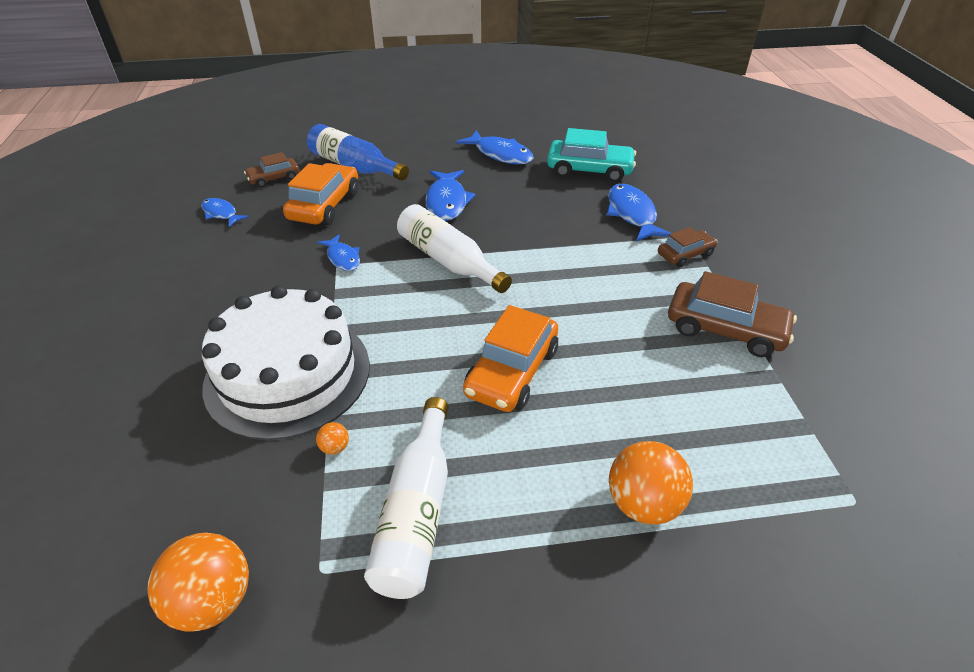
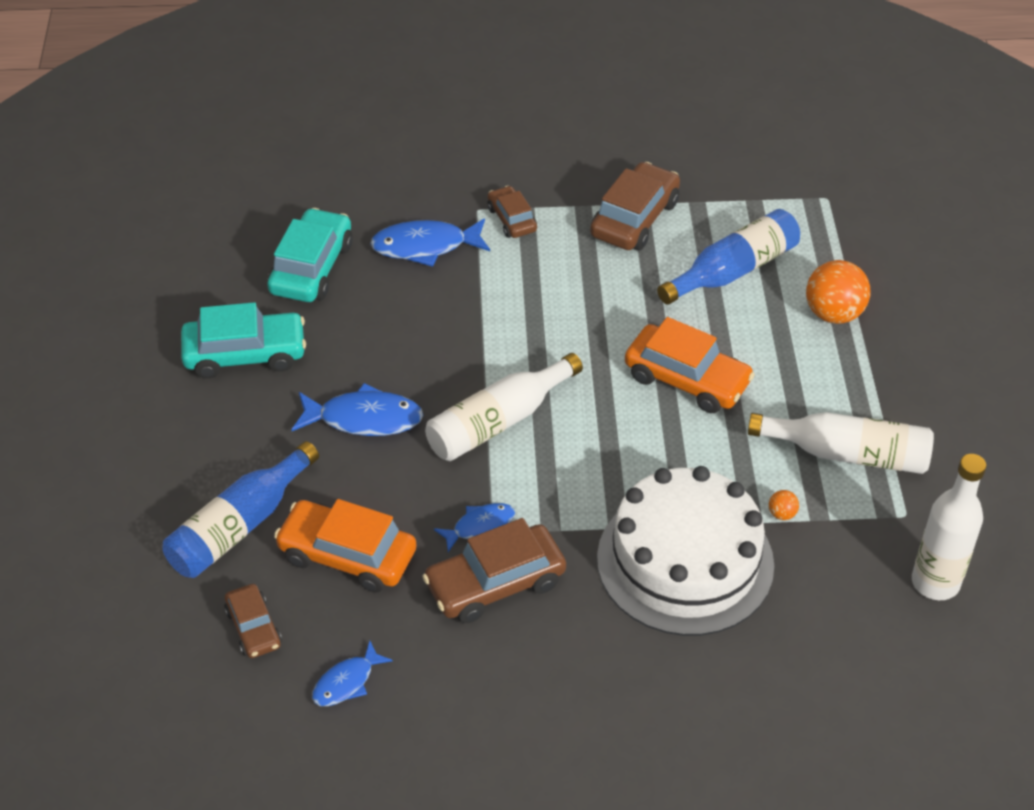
camera: 85 degrees left, 5 degrees up
orange ball [148,533,249,632] -> white bottle [912,454,987,600]
blue fish [456,130,534,165] -> turquoise car [181,302,306,379]
none -> brown car [422,518,566,623]
none -> blue bottle [657,209,800,305]

